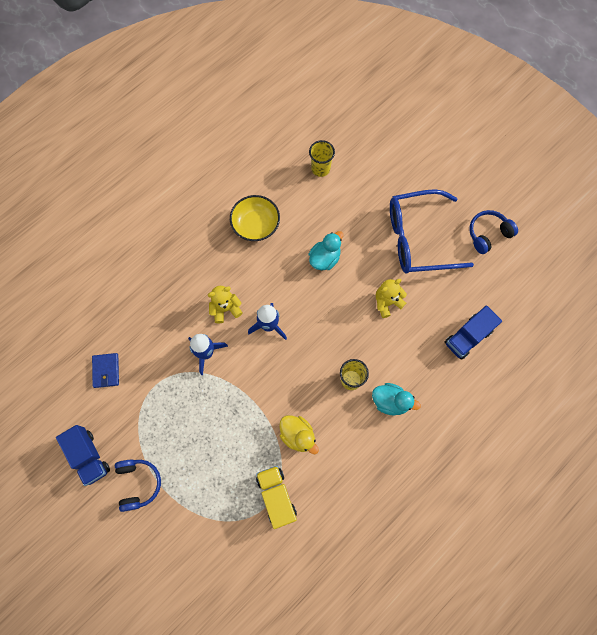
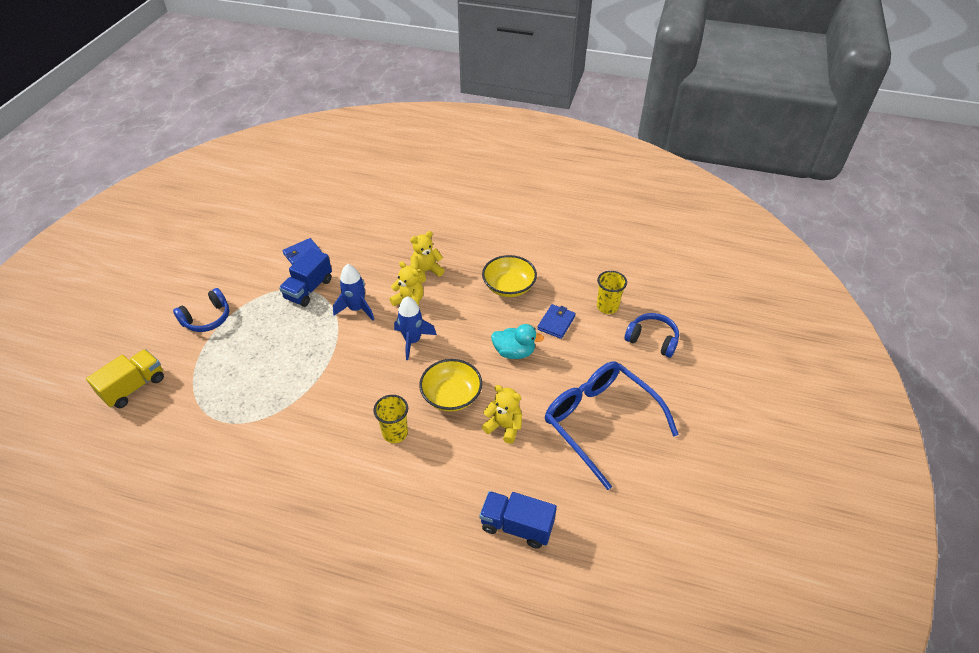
camera: 60 degrees right, 25 degrees down
blue truck [56,425,110,486] -> blue truck moved to [279,248,332,307]
yellow truck [256,466,297,529] -> yellow truck moved to [86,349,164,408]
yellow duck [279,415,319,454] -> none
turquoise duck [372,383,421,416] -> none
blue headphones [469,210,518,254] -> blue headphones moved to [624,313,679,358]
none -> yellow teddy bear [410,231,445,283]
none -> yellow bowl [419,359,482,412]
none -> blue wallet [537,304,576,339]

